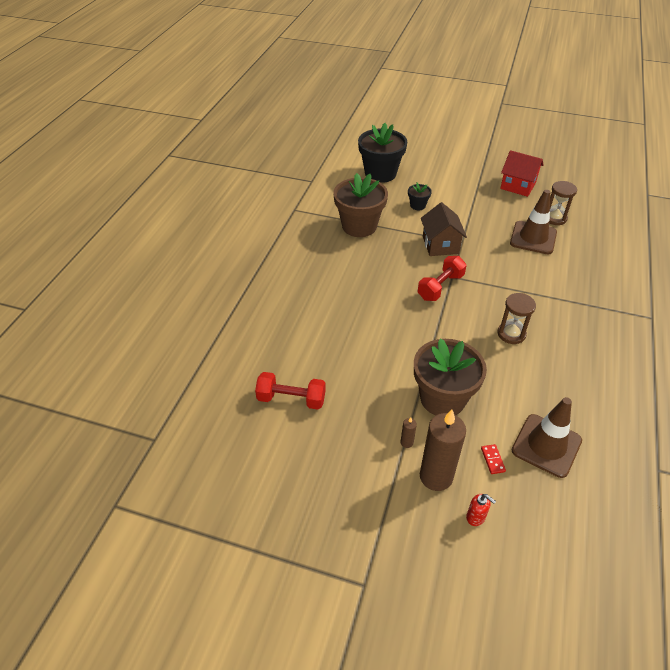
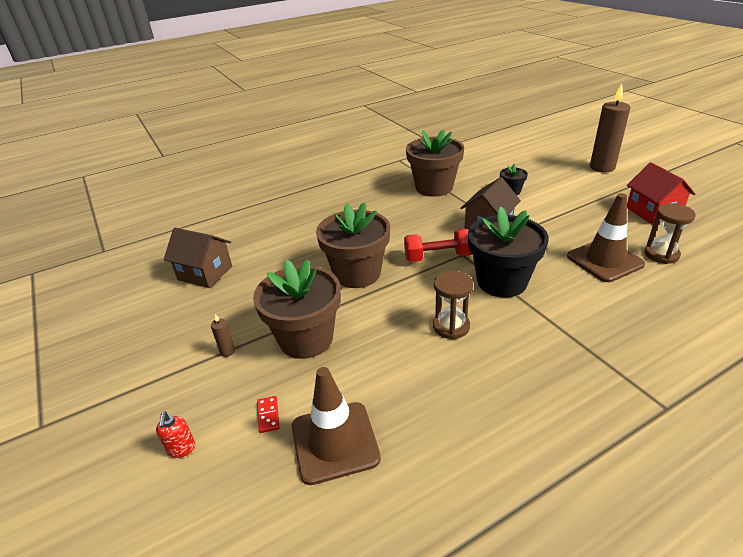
camera: 45 degrees right, 10 degrees down
red dumbbell [255,372,325,410] -> brown house [164,228,232,288]
black flower pot [358,123,407,183] -> black flower pot moved to [468,206,549,298]
brown candle [420,409,466,491] -> brown candle moved to [590,84,631,172]
red domino [481,444,506,474] -> red domino turned 45 degrees counterclockwise [257,396,280,433]
none -> brown flower pot [316,202,390,288]

